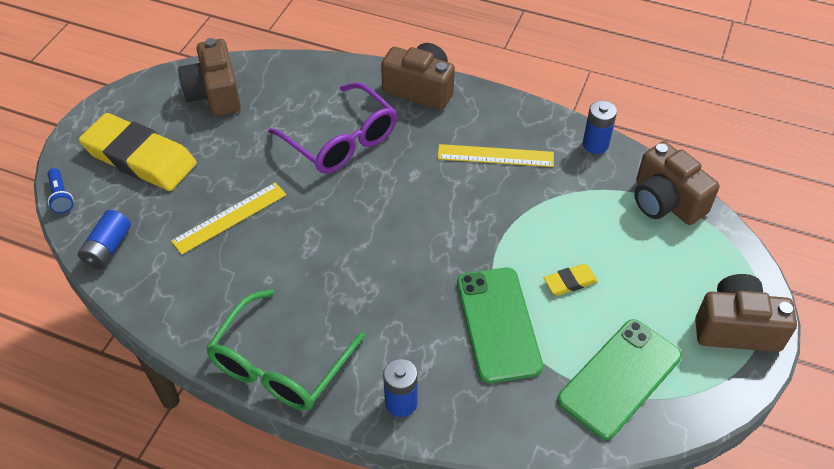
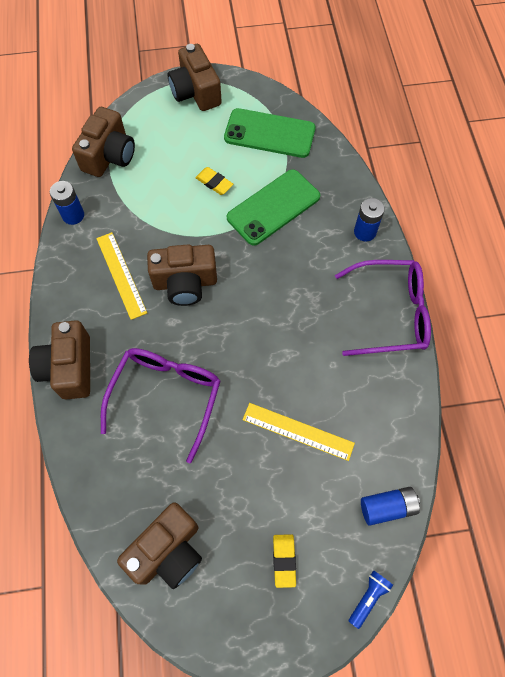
camera: 120 degrees left, 15 degrees up
yellow eraser [79,113,197,191] -> yellow eraser [273,534,296,588], size x0.42
green glasses [206,289,365,411] -> purple glasses [335,260,431,356]
none -> brown camera [147,244,217,306]

